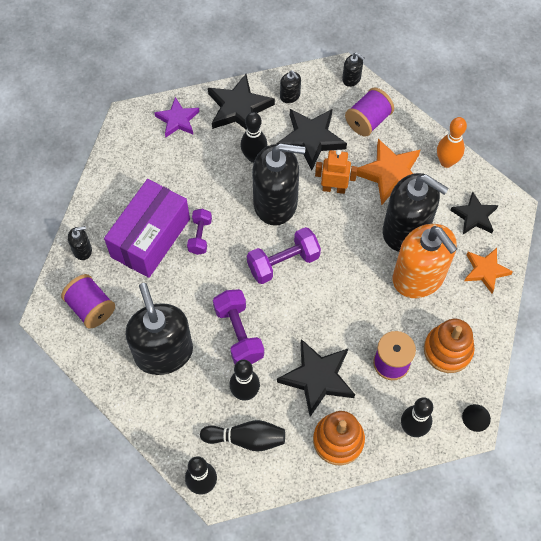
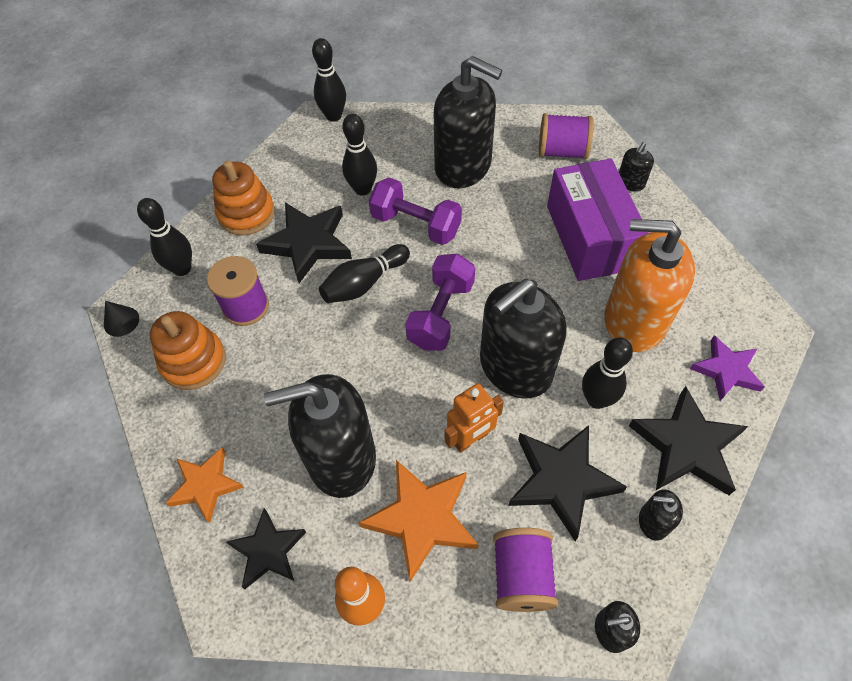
camera: 140 degrees right, 5 degrees down
purple dumbbell [187,209,212,255] -> none
black bowling pin [200,420,285,452] -> black bowling pin moved to [319,244,410,303]
orange soap dispenser [393,224,457,298] -> orange soap dispenser moved to [605,219,695,352]

